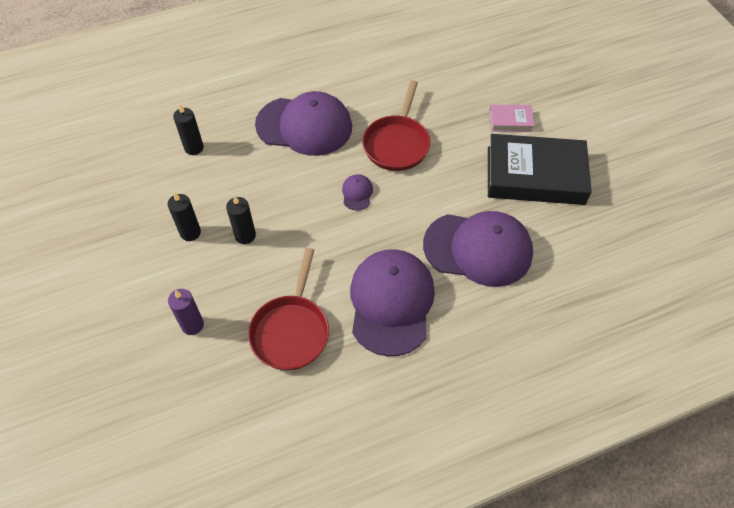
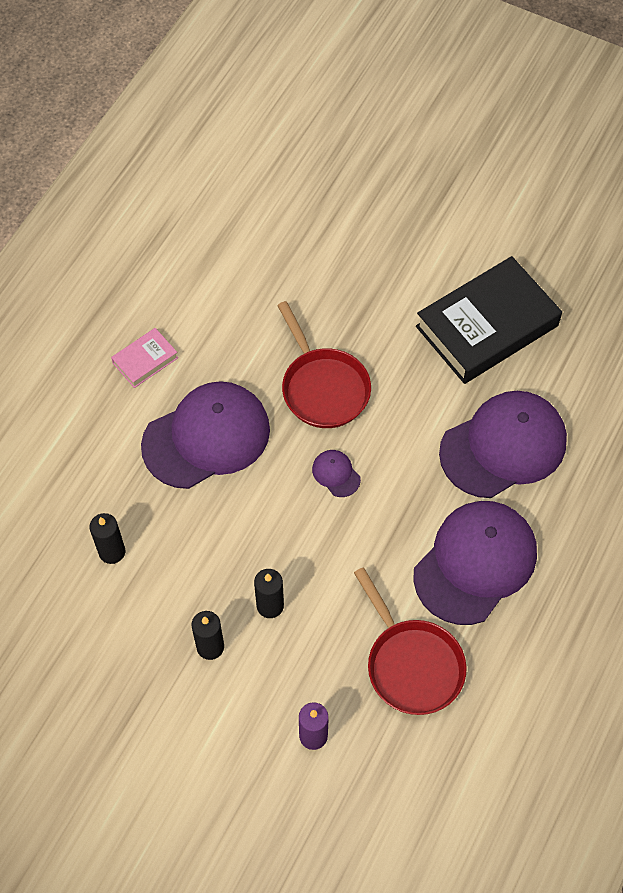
camera: 40 degrees left, 5 degrees up
purple cap [350,249,435,356] -> purple cap turned 75 degrees clockwise [413,501,537,625]
pink book [489,105,534,132] -> pink book moved to [111,328,178,388]

